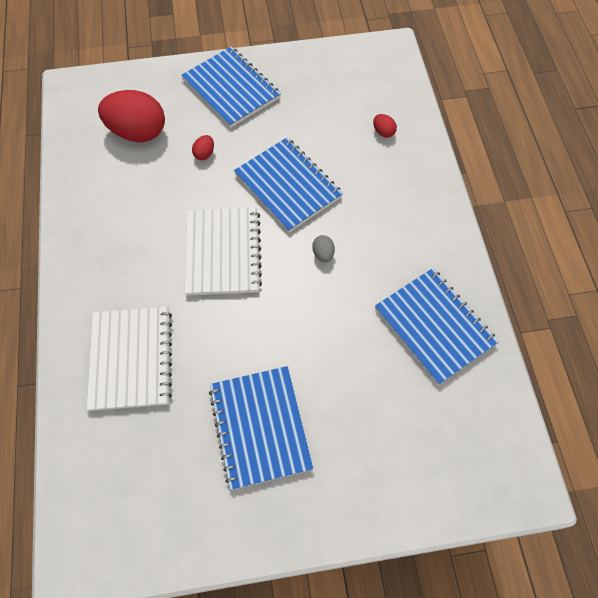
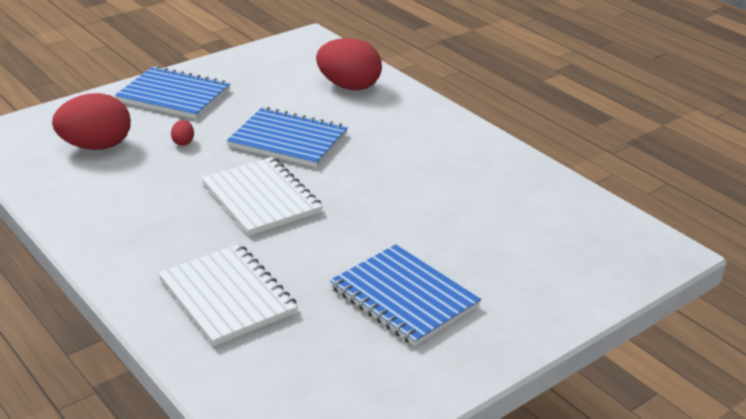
camera: 30 degrees left, 30 degrees down
grey egg [312,235,335,262] -> none
red egg [373,114,397,138] -> red egg [316,38,382,90], size x2.43
blue notebook [375,268,498,385] -> none

